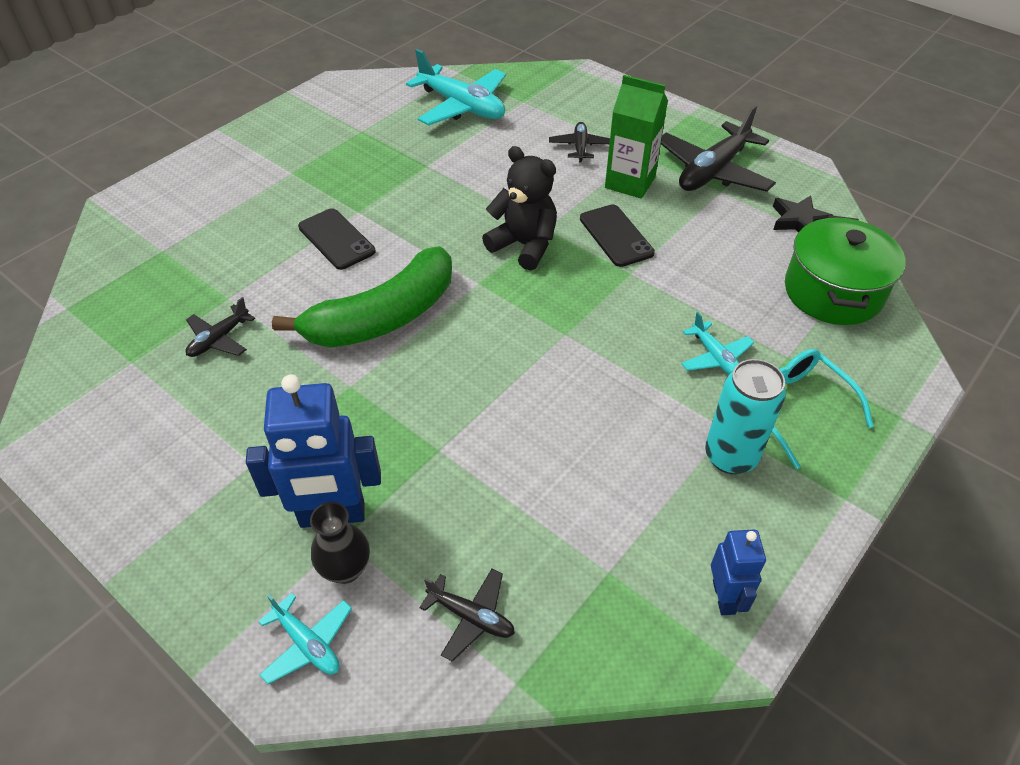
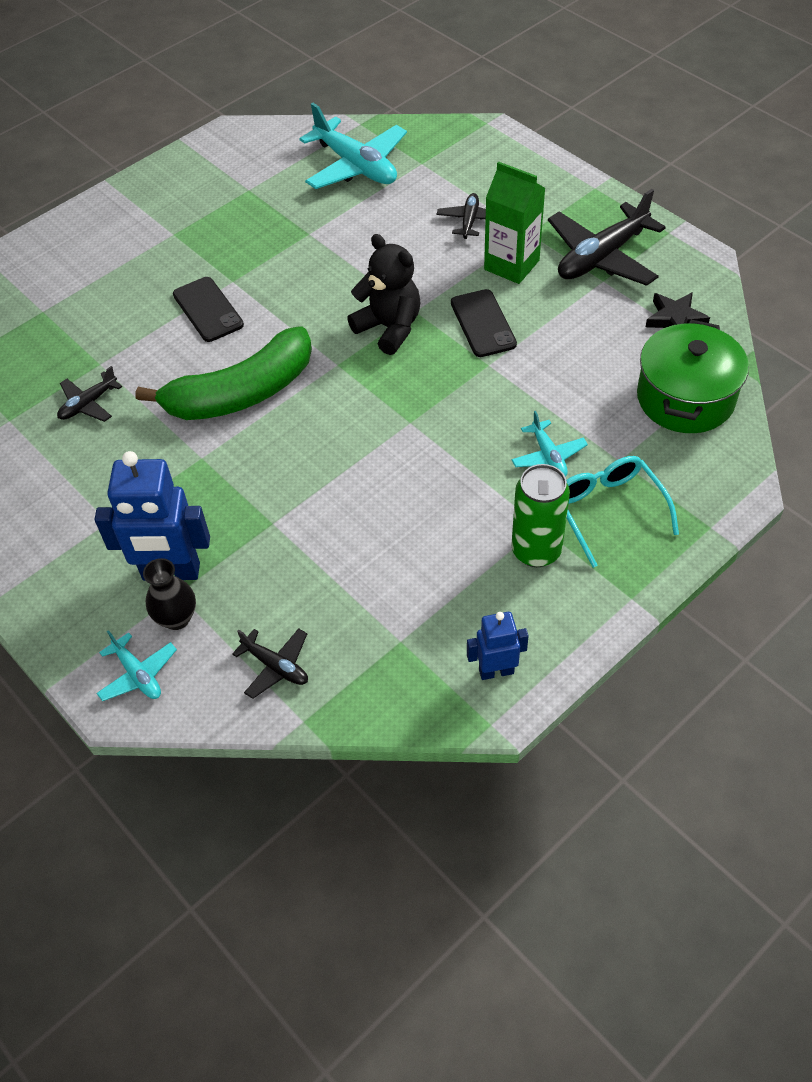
camera: 10 degrees right, 5 degrees up
turquoise can [705,359,786,474] -> green can [511,464,570,567]
blue robot [711,530,766,615] -> blue robot turned 105 degrees counterclockwise [467,612,529,680]

